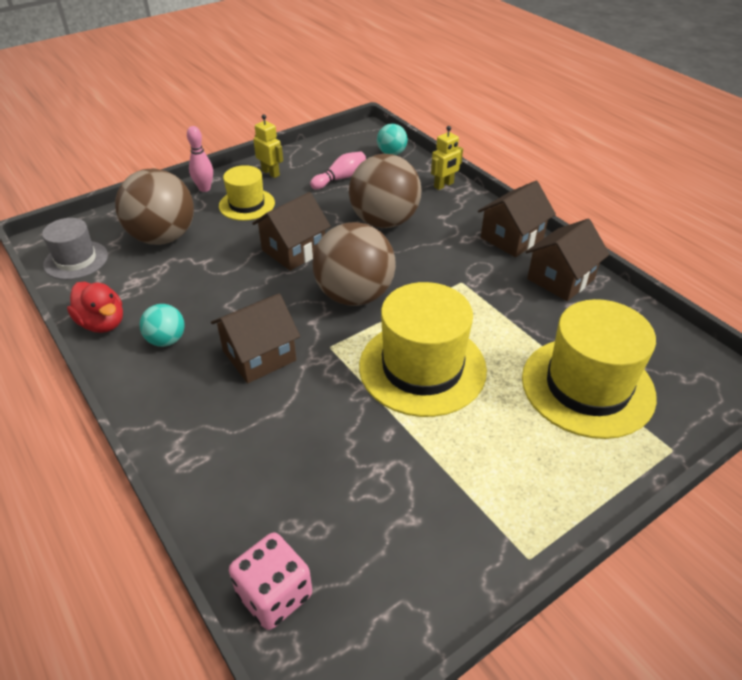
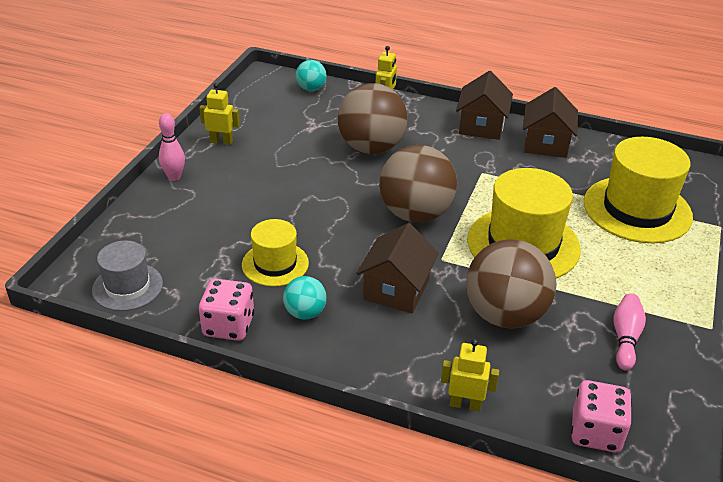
camera: 35 degrees left, 5 degrees down
red duck [67,282,123,333] -> pink dice [199,279,254,341]
brown ball [115,168,194,245] -> brown ball moved to [466,239,556,329]
yellow hat [219,165,275,221] -> yellow hat moved to [242,219,309,287]
brown house [252,192,331,271] -> none
pink bowling pin [310,151,366,190] -> pink bowling pin moved to [614,293,646,370]
none -> yellow robot [441,339,499,412]

